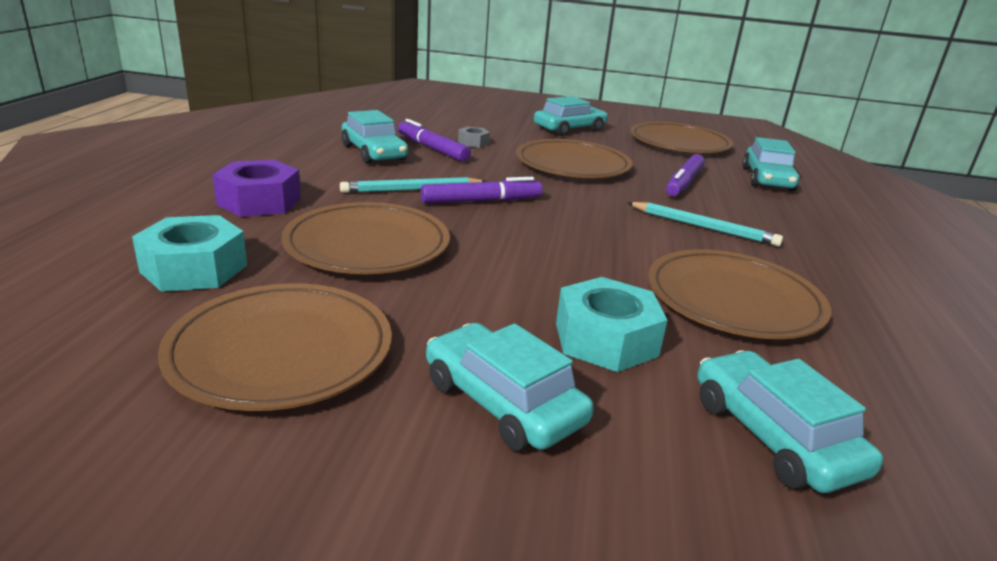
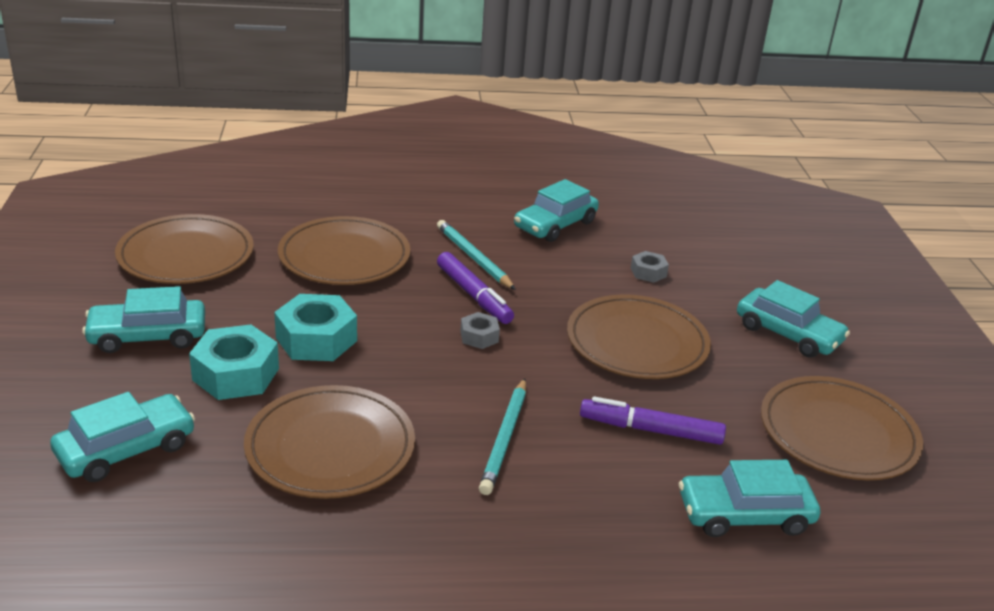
camera: 75 degrees right, 5 degrees up
turquoise nut [132,215,247,292] -> turquoise nut moved to [274,294,357,361]
purple nut [212,160,301,217] -> none
purple marker [398,119,471,162] -> none
turquoise car [426,323,594,451] -> turquoise car turned 135 degrees counterclockwise [82,286,205,353]
none -> grey nut [460,312,500,349]

